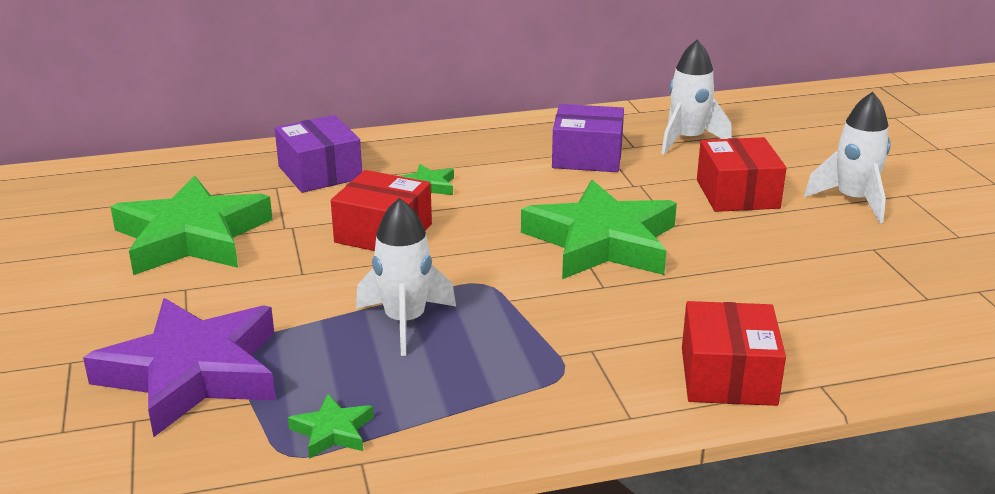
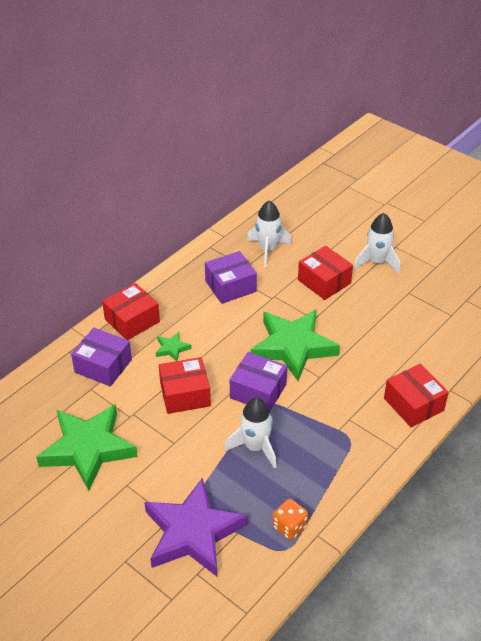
camera: 35 degrees left, 15 degrees up
green star [288,394,374,459] -> orange dice [273,499,308,540]
none -> red box [102,283,160,340]
none -> purple box [230,352,287,411]

